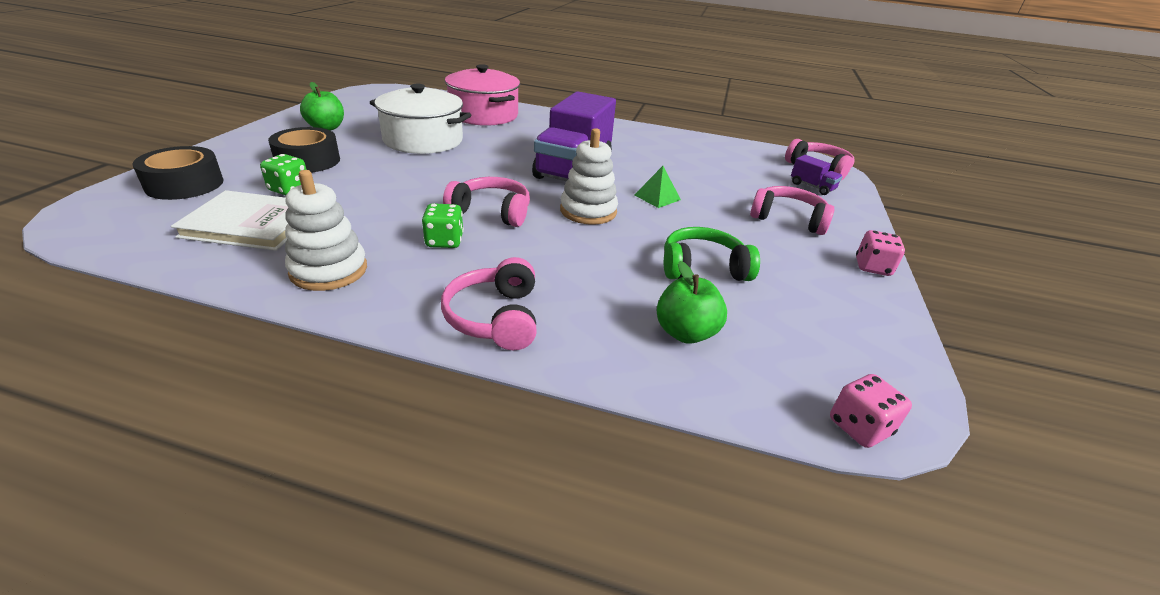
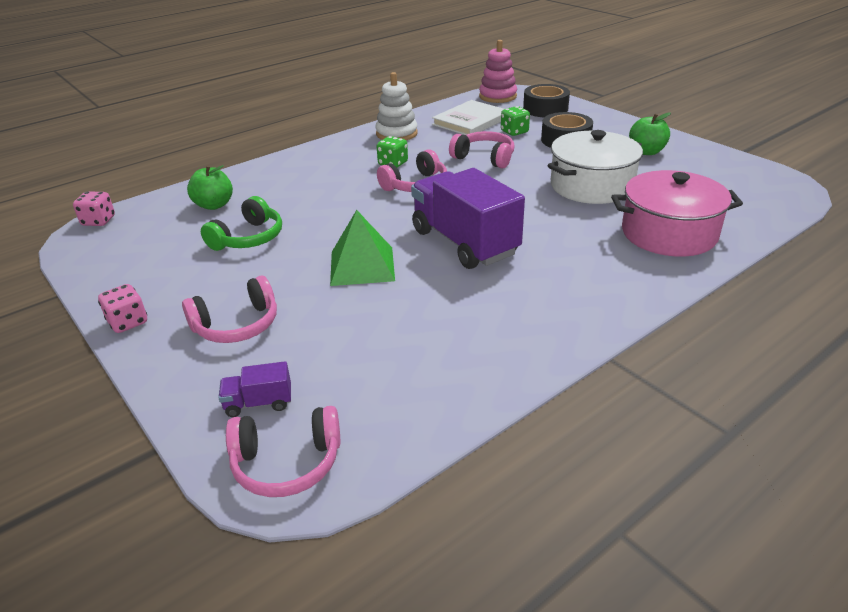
camera: 130 degrees right, 0 degrees up
pink headphones [441,257,537,350] -> pink headphones moved to [449,131,515,168]
white stacking toy [560,128,618,225] -> none
green pyramid [634,166,681,208] -> green pyramid [330,210,395,286], size x1.71
none -> pink stacking toy [479,40,517,103]

